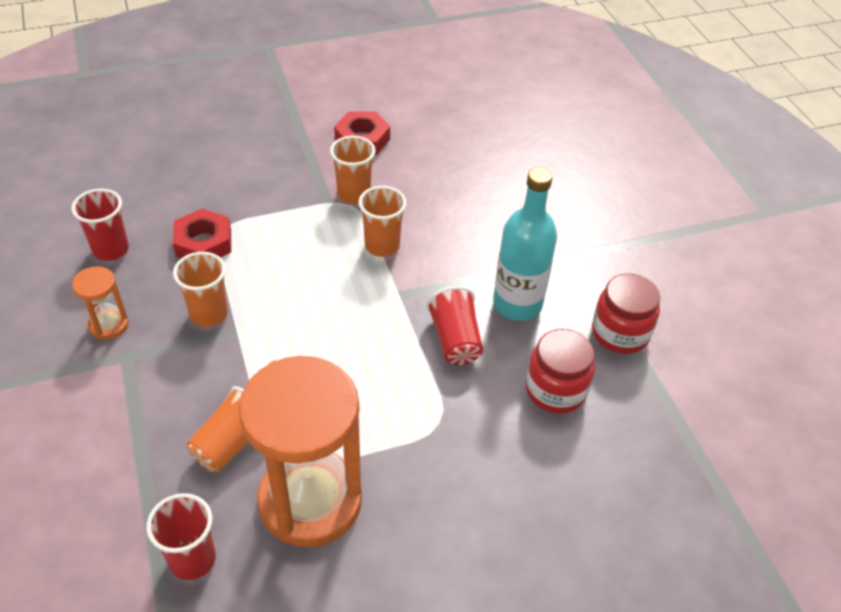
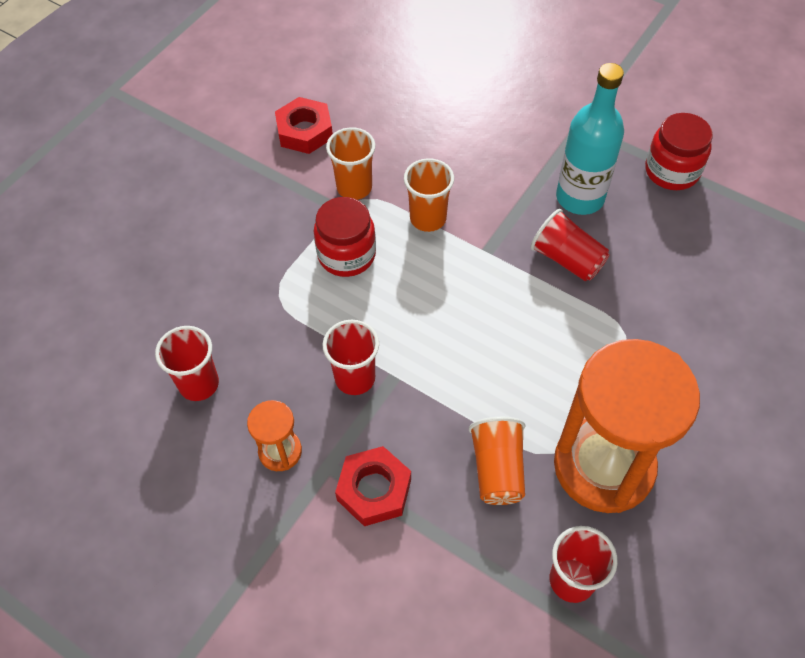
camera: 35 degrees left, 10 degrees up
red nut [173,209,231,258] -> red nut moved to [335,446,411,526]
orange cup [173,252,228,327] -> red cup [322,320,379,395]
red jar [526,329,595,414] -> red jar moved to [314,197,376,277]

